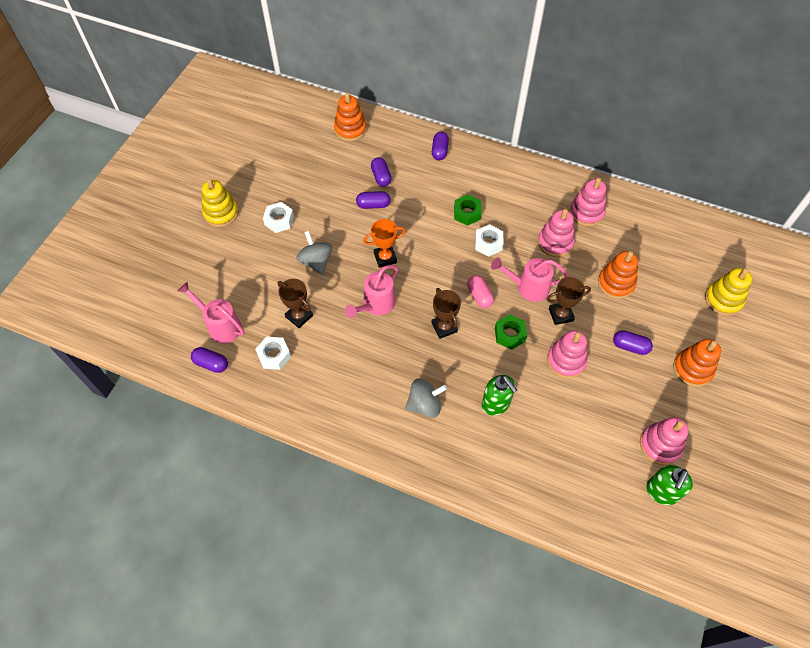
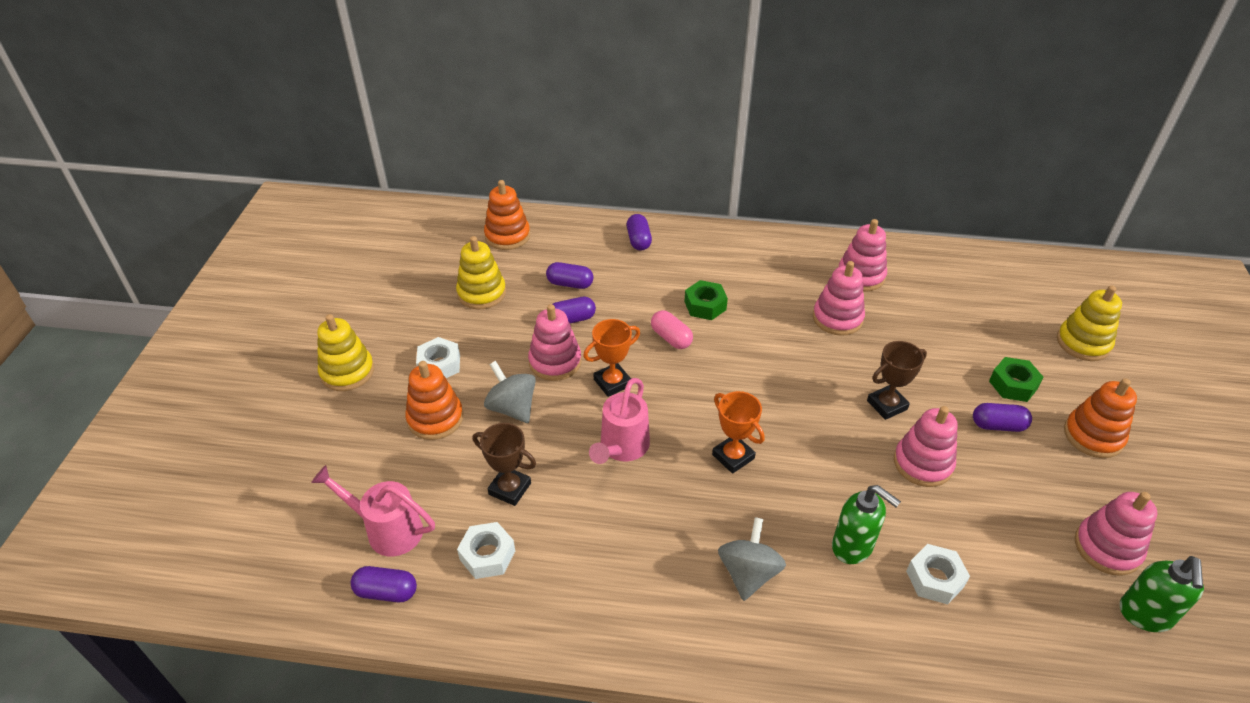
camera: 15 degrees left, 15 degrees down
purple capsule [371,157,392,187] -> purple capsule turned 45 degrees counterclockwise [546,262,593,289]
grey spinning top [405,379,447,418] -> grey spinning top turned 45 degrees counterclockwise [718,517,786,601]
brown trophy [431,288,461,339] -> orange trophy [712,391,765,474]
pink capsule [467,275,494,308] -> pink capsule moved to [651,310,693,349]
white nut [475,224,503,257] -> white nut moved to [906,544,970,604]
pink watering can [491,257,569,302] -> none
green nut [495,314,527,350] -> green nut moved to [989,357,1044,402]
orange stacking toy [598,251,638,299] -> orange stacking toy moved to [405,361,463,440]
none -> yellow stacking toy [456,236,506,309]
none -> pink stacking toy [528,304,581,381]

